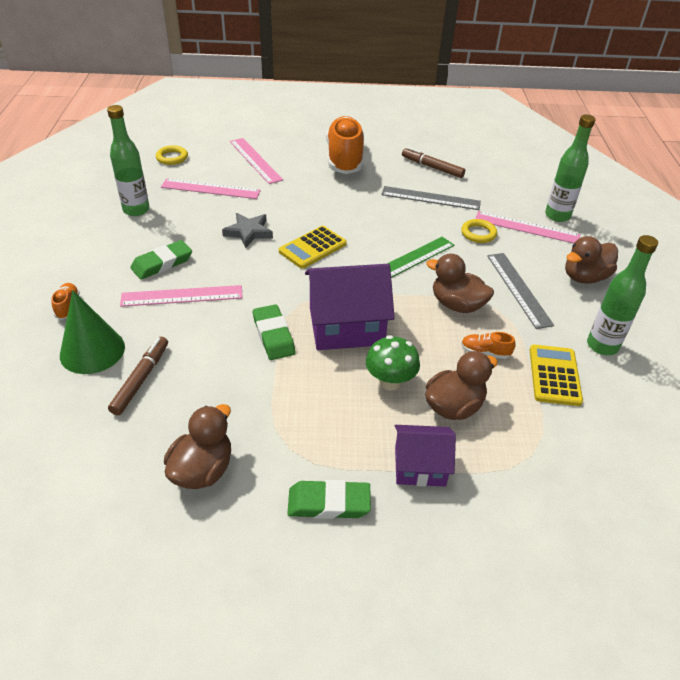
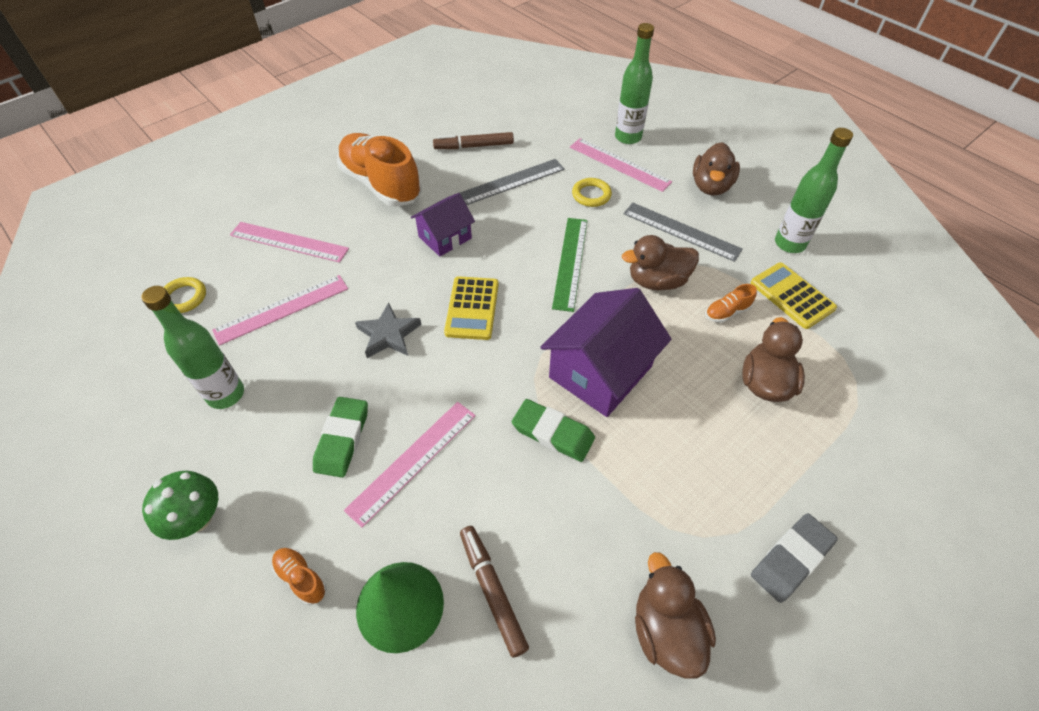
camera: 40 degrees left, 10 degrees up
green eraser [287,480,371,519] -> grey eraser [751,513,838,603]
green mushroom [366,335,420,390] -> green mushroom moved to [142,471,218,540]
purple house [395,425,456,487] -> purple house moved to [411,193,475,257]
pink ruler [475,211,580,243] -> pink ruler turned 60 degrees clockwise [570,138,672,192]

